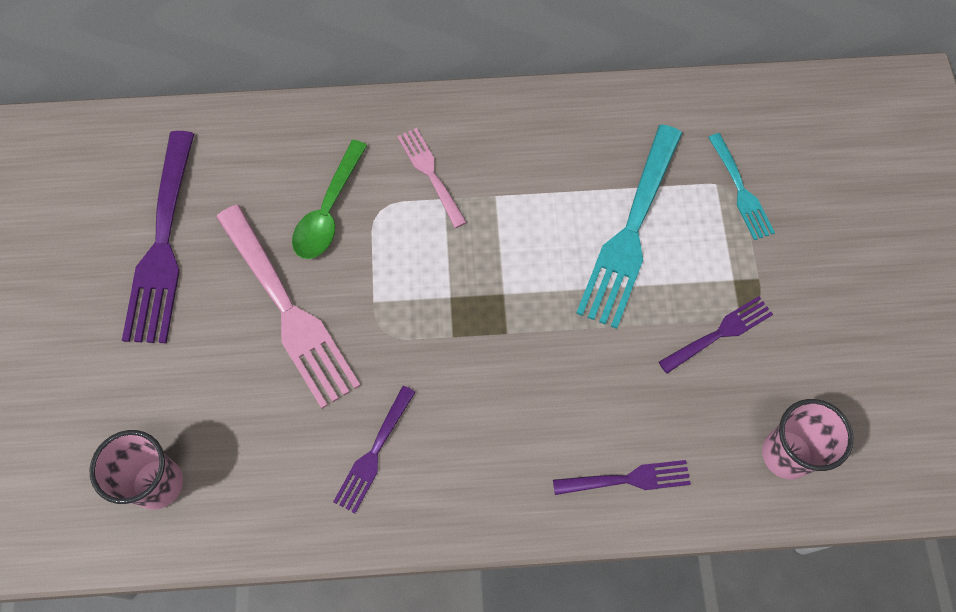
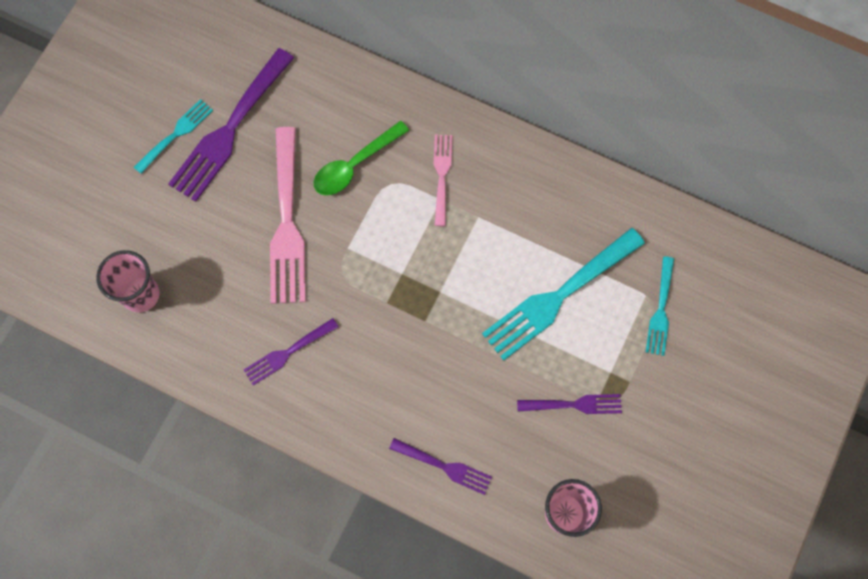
camera: 30 degrees right, 5 degrees up
none -> turquoise fork [134,99,213,174]

